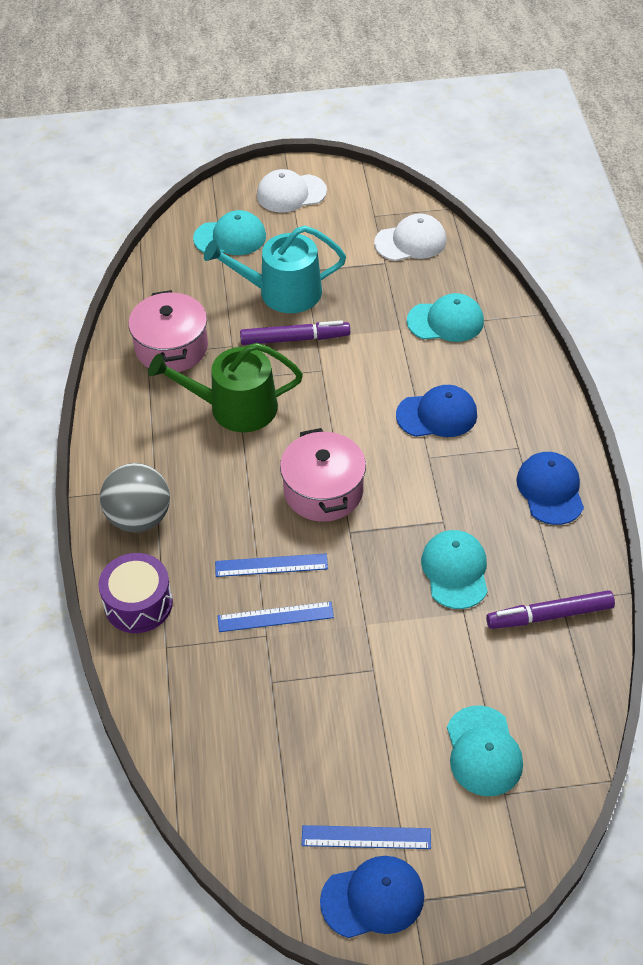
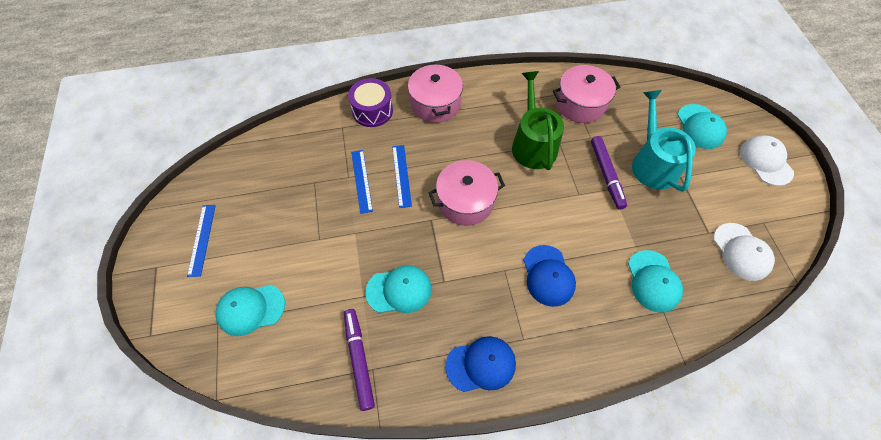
camera: 85 degrees right, 10 degrees up
grey ball [100,463,170,532] -> pink pot [408,63,463,123]
blue cap [320,856,424,938] -> none

